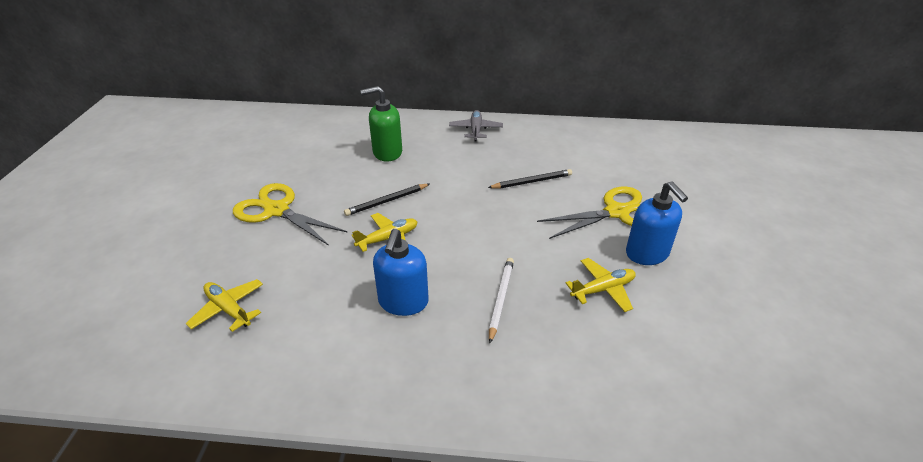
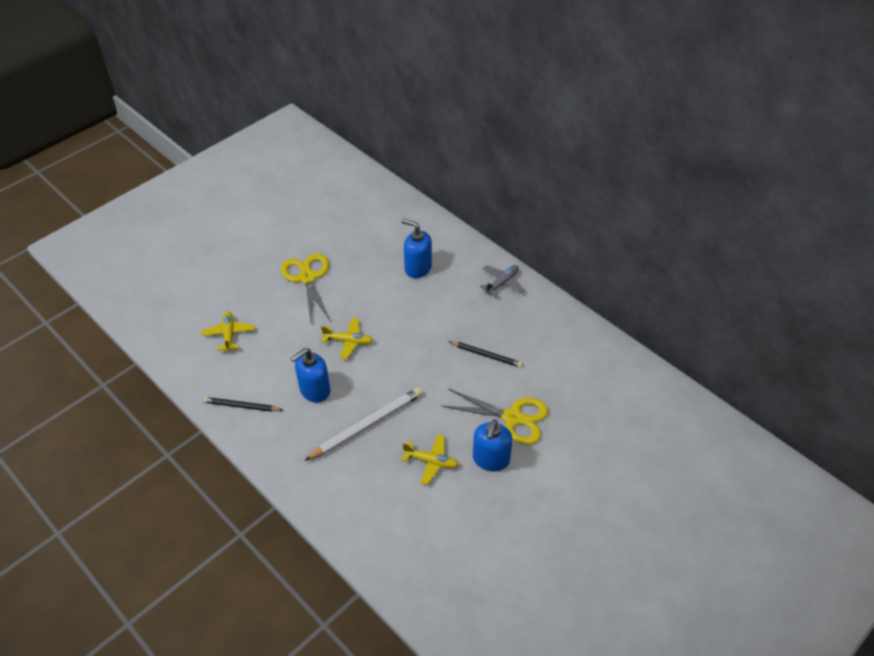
camera: 40 degrees right, 10 degrees up
black pencil [344,184,430,216] -> black pencil moved to [203,397,282,412]
green soap dispenser [360,86,402,162] -> blue soap dispenser [401,219,432,278]
white pencil [489,258,514,343] -> white pencil [304,388,423,461], size x1.66

